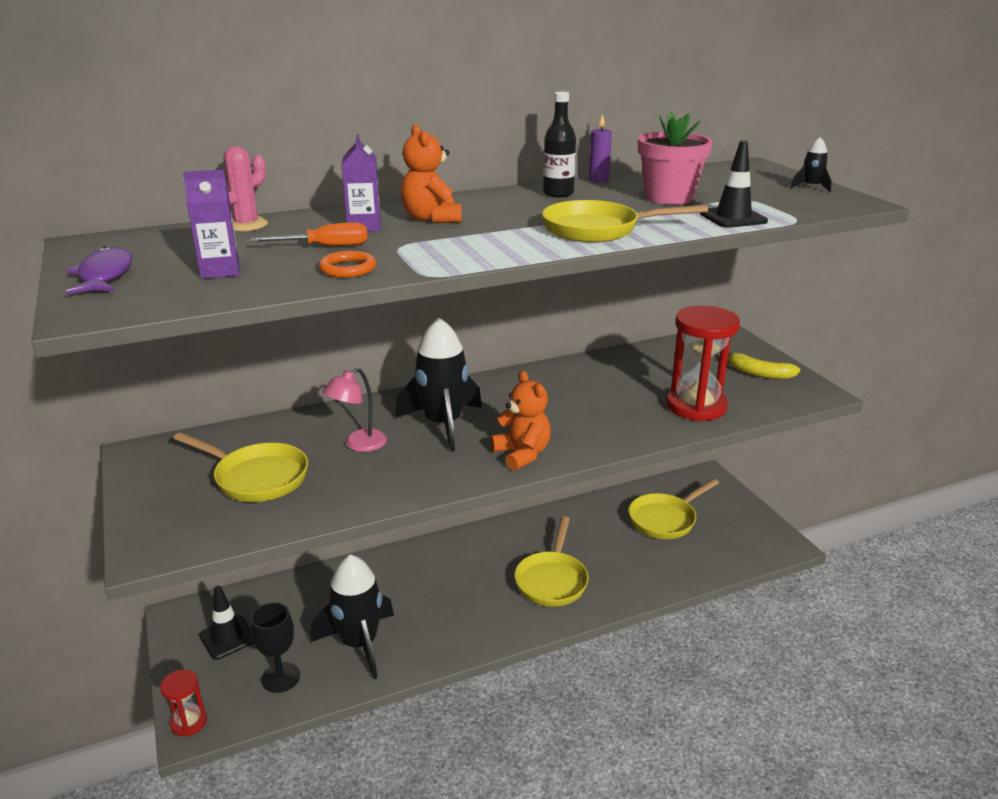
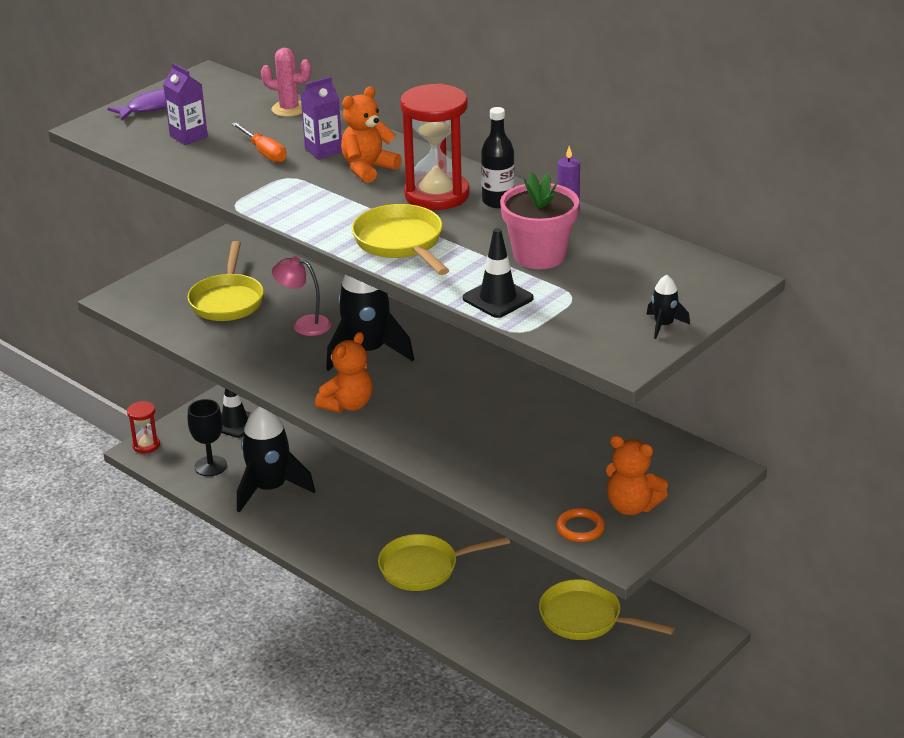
camera: 65 degrees right, 5 degrees up
orange ring [319,251,376,278] -> orange ring moved to [556,508,605,542]
red hourglass [666,306,740,421] -> red hourglass moved to [400,83,470,210]
yellow banana [728,352,800,379] -> orange teddy bear [606,435,668,515]

